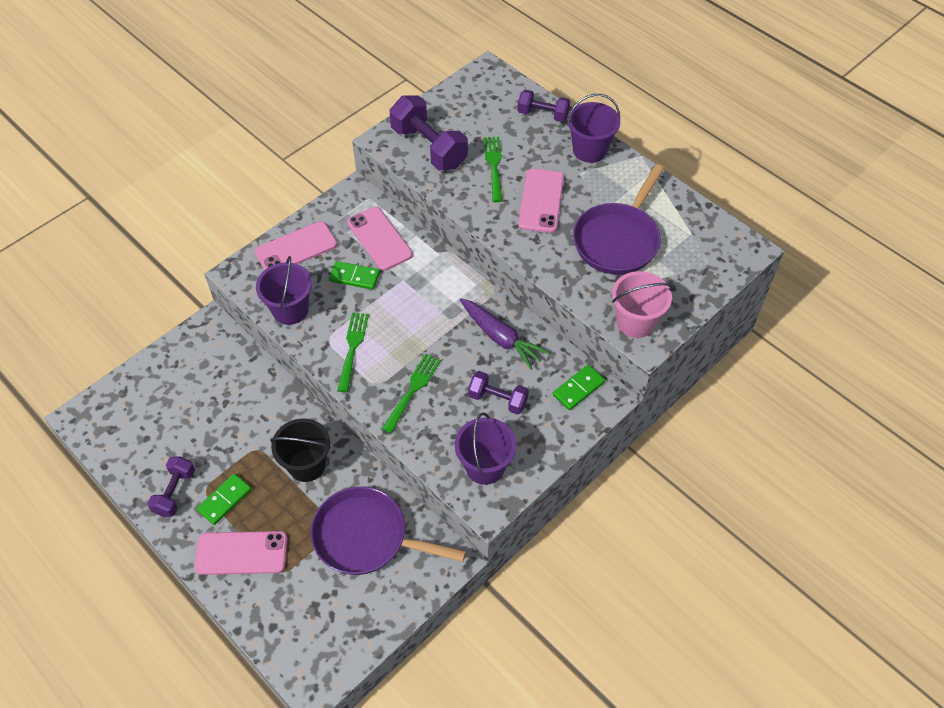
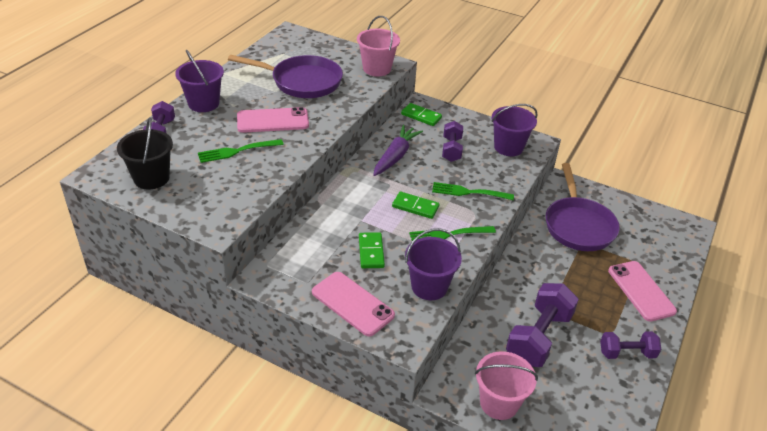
camera: 110 degrees left, 15 degrees down
green domino [197,474,252,525] -> green domino moved to [392,192,439,219]
black bucket [270,418,331,482] -> black bucket moved to [117,117,173,190]
pink phone [347,207,413,271] -> none
purple dumbbell [390,95,468,171] -> purple dumbbell moved to [506,283,579,367]
none -> pink bucket [475,351,538,420]

